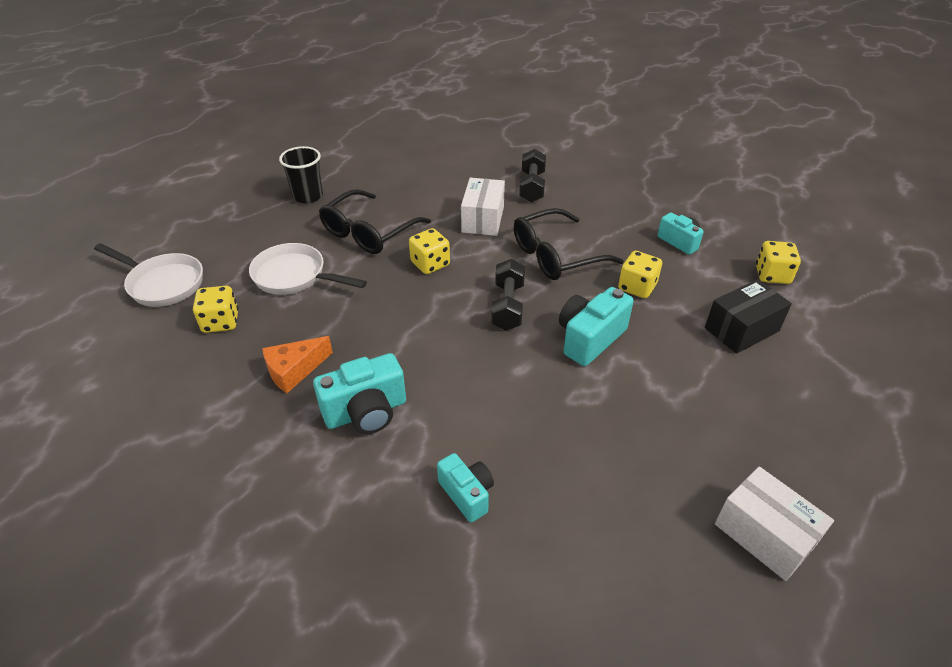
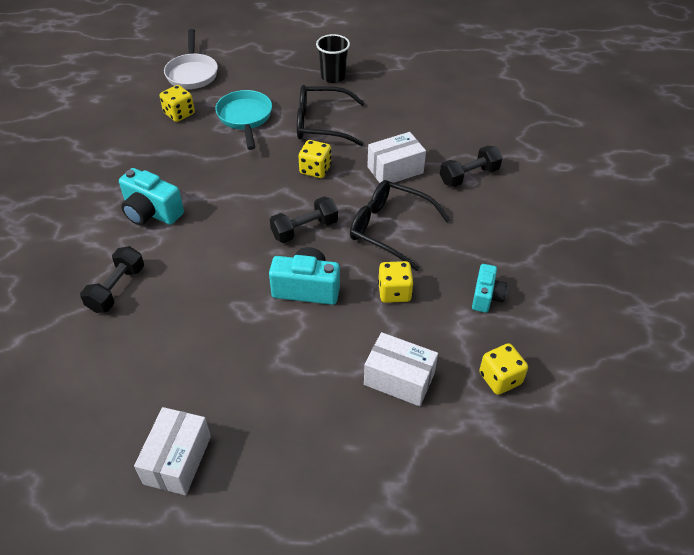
camera: 55 degrees right, 5 degrees up
white pan [249,243,367,295] -> turquoise pan [215,90,272,150]
orange cheese [262,336,333,393] -> none
turquoise camera [437,453,494,522] -> black dumbbell [80,246,144,313]
black box [705,279,792,354] -> white box [364,332,438,406]

